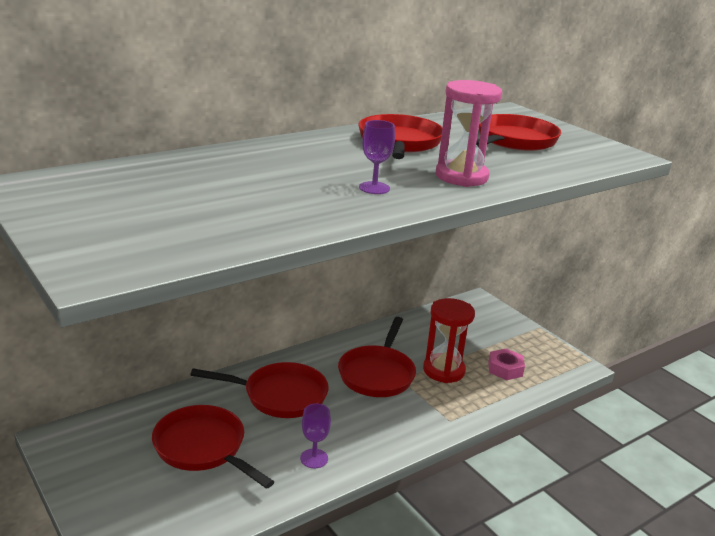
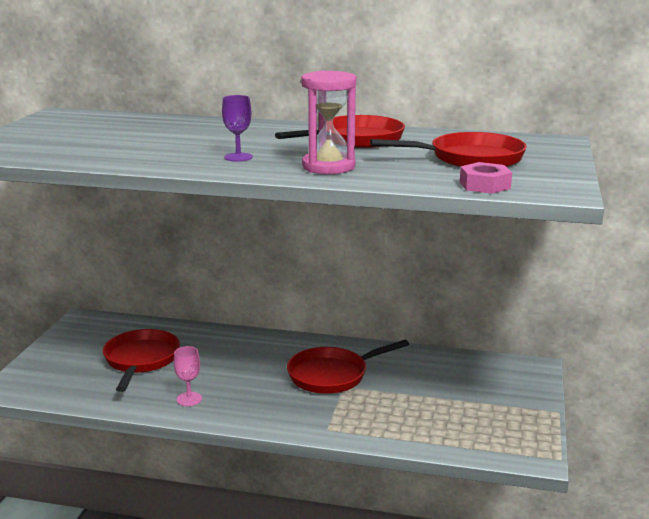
camera: 50 degrees right, 5 degrees down
red pan [191,362,329,418] -> none
purple goblet [300,403,331,468] -> pink goblet [174,346,202,406]
red hourglass [423,298,475,383] -> none
pink nut [488,349,525,380] -> pink nut moved to [460,162,512,194]

